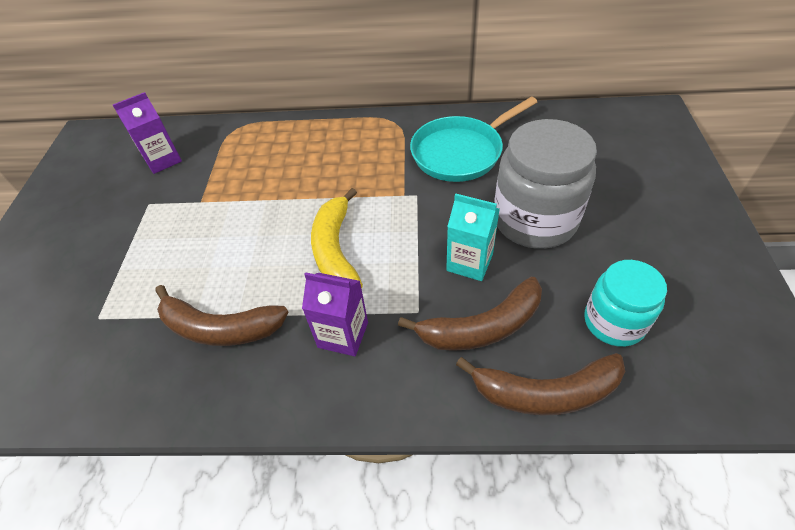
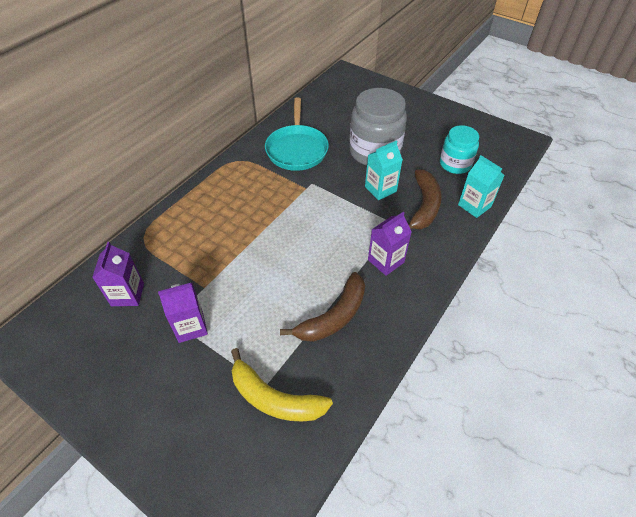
camera: 60 degrees left, 0 degrees up
yellow banana [311,188,363,289] -> yellow banana moved to [231,348,333,422]
brown banana [456,353,625,416] -> turquoise carton [458,155,505,218]
none -> purple carton [158,283,208,343]

